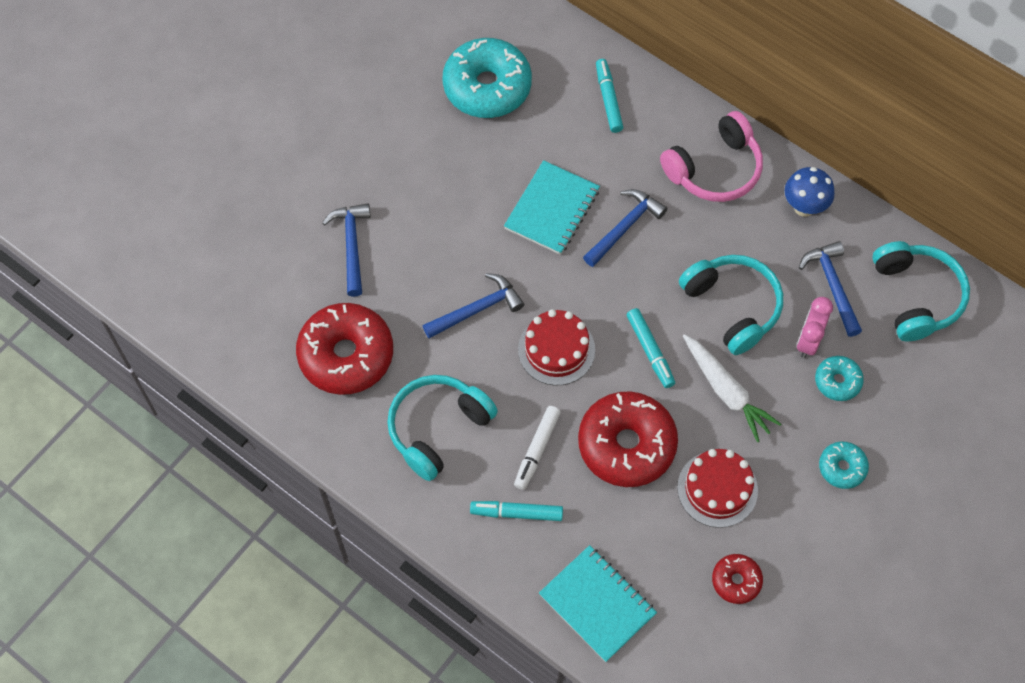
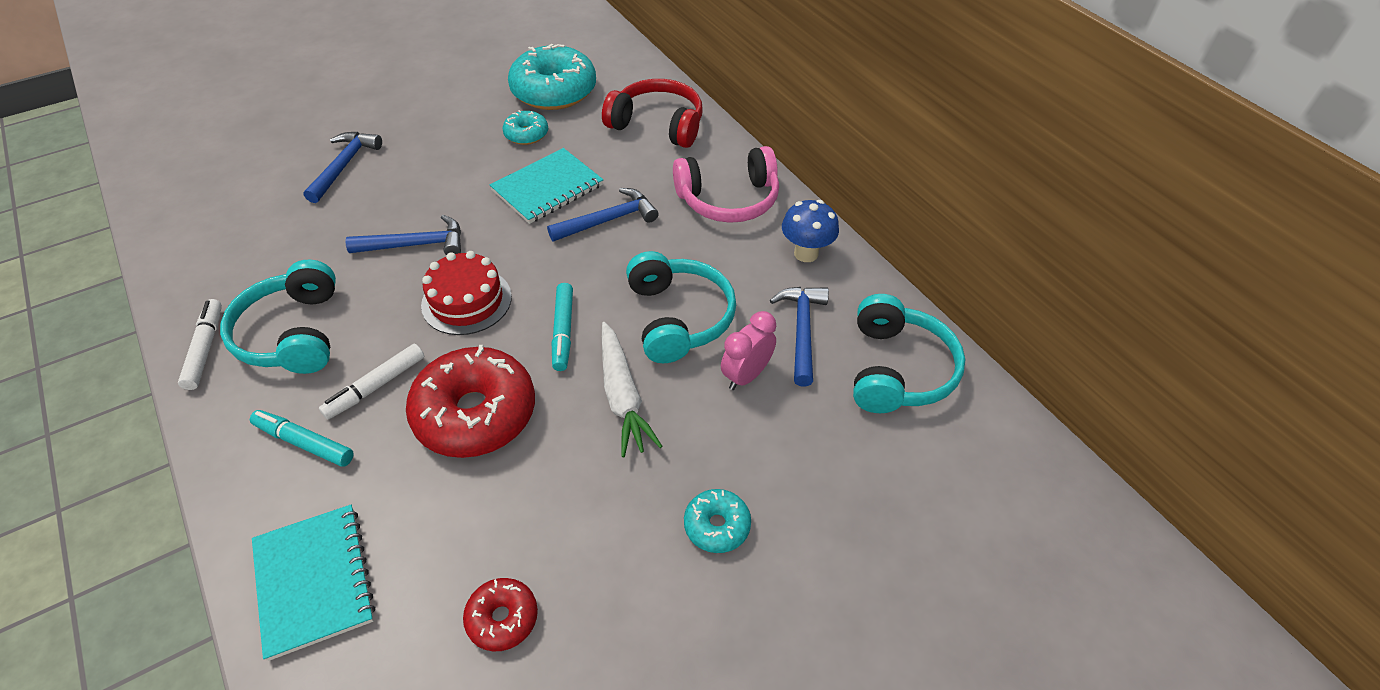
camera: 20 degrees right, 15 degrees down
red donut [296,303,393,395] -> none
turquoise headphones [387,375,498,481] -> turquoise headphones turned 75 degrees counterclockwise [220,260,336,374]
turquoise marker [596,59,623,133] -> red headphones [602,79,702,148]
red cake [677,449,758,528] -> none
turquoise donut [815,356,864,401] -> turquoise donut moved to [503,110,548,145]
none -> white marker [178,299,222,390]

